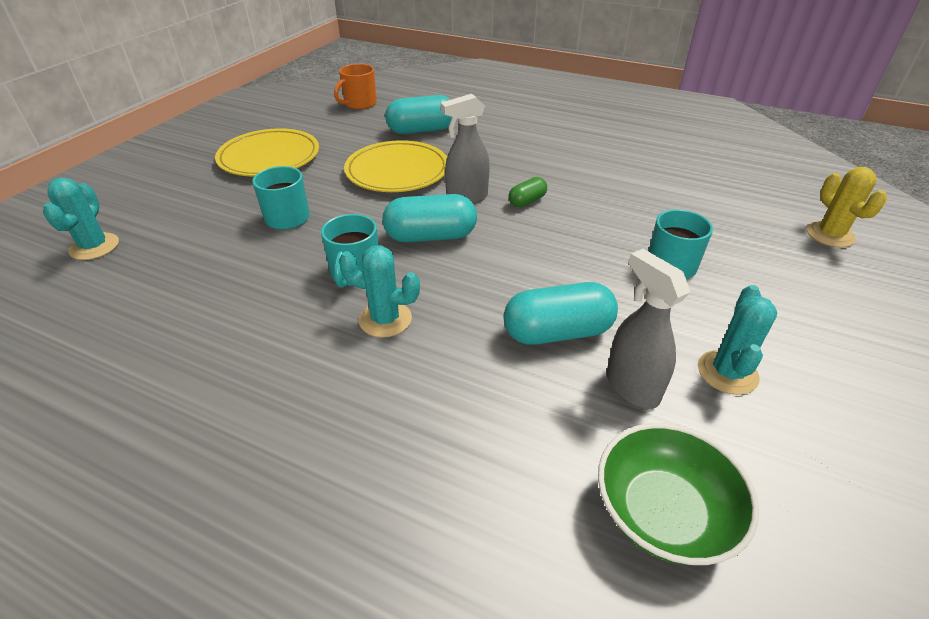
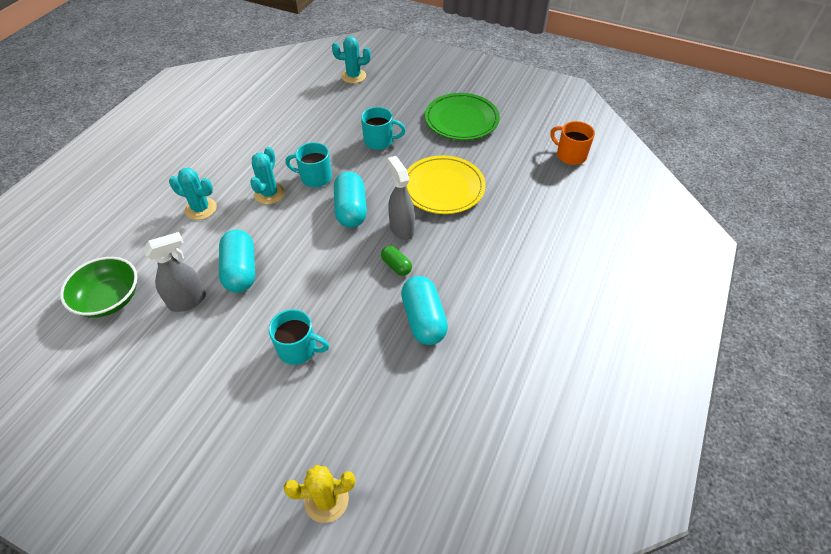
camera: 90 degrees right, 10 degrees up
yellow plate [215,128,319,177] -> green plate [425,93,500,140]
turquoise capsule [385,95,452,134] -> turquoise capsule moved to [401,276,448,345]
turquoise cactus [698,285,777,395] -> turquoise cactus moved to [169,168,217,220]

